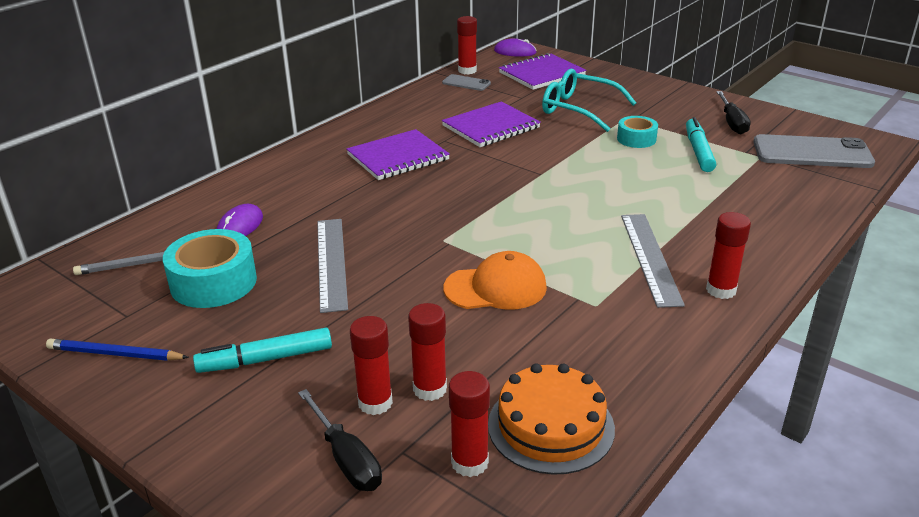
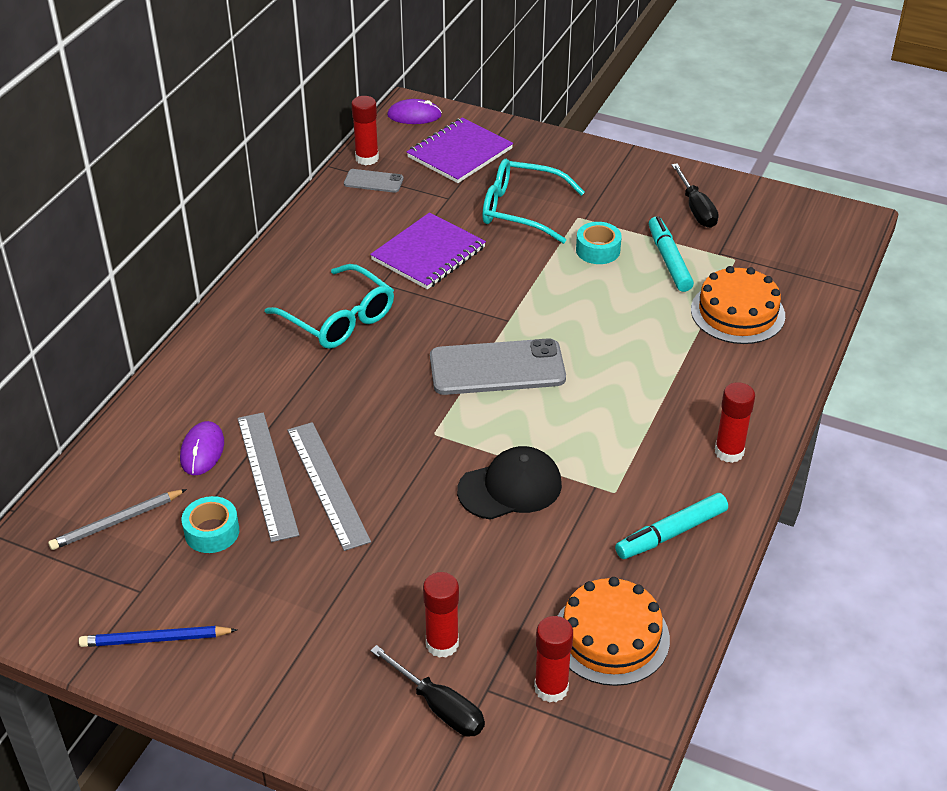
camera: 15 degrees left, 10 degrees up
turquoise tape [163,229,257,308] -> turquoise tape [182,496,239,553], size x0.59
turquoise marker [193,328,332,373] -> turquoise marker moved to [615,493,728,559]
purple notebook [346,129,450,180] -> turquoise glasses [265,264,394,349]
red glue stick [408,303,447,401] -> none
orange cap [443,251,547,310] -> black cap [457,446,562,520]
grey ruler [621,214,685,308] -> grey ruler moved to [237,413,299,542]
grey phone [753,134,875,168] -> grey phone moved to [430,338,566,395]
none -> orange cake [691,266,785,344]

